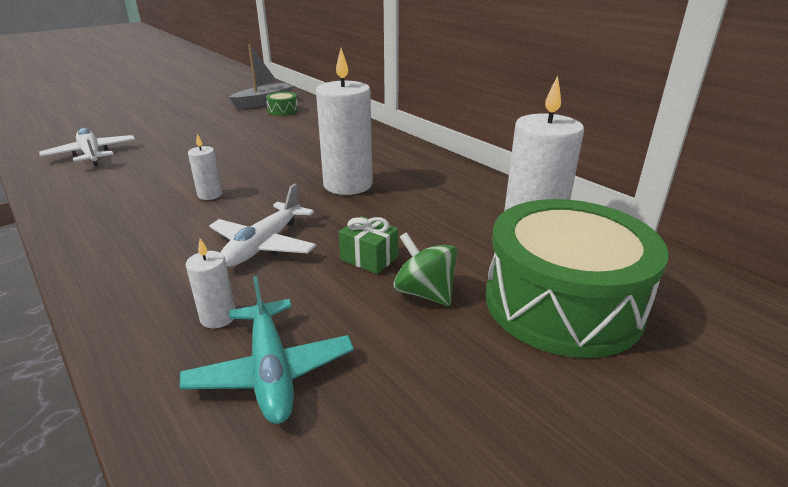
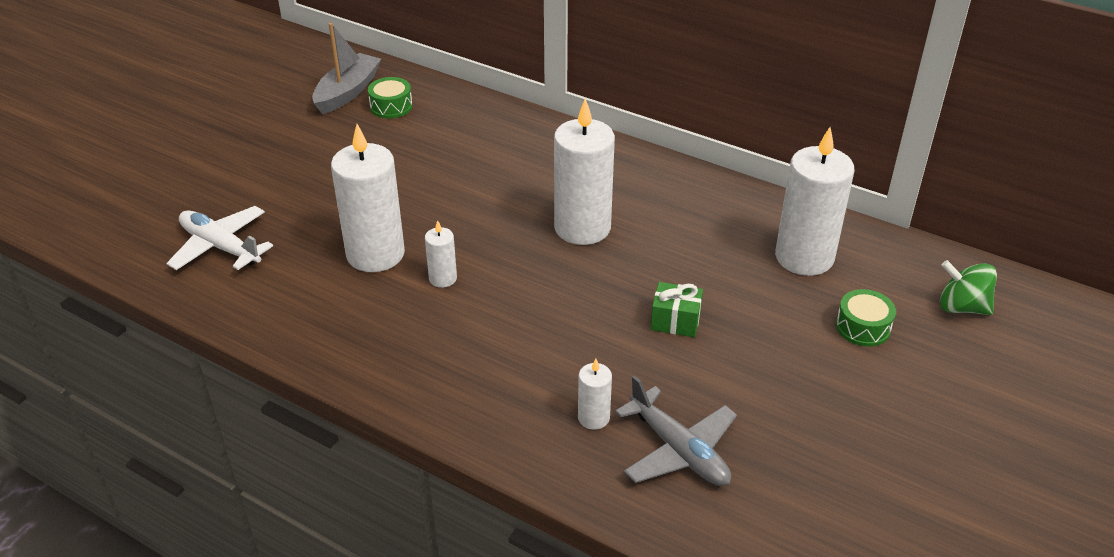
camera: 20 degrees left, 10 degrees up
turquoise plane [180,276,354,424] -> grey plane [615,375,737,486]
white plane [209,183,316,267] -> none
green spinning top [393,232,458,306] -> green spinning top moved to [940,260,997,315]
green drum [486,199,669,358] -> green drum [836,289,896,347], size x0.40
none -> white candle [331,124,405,272]

